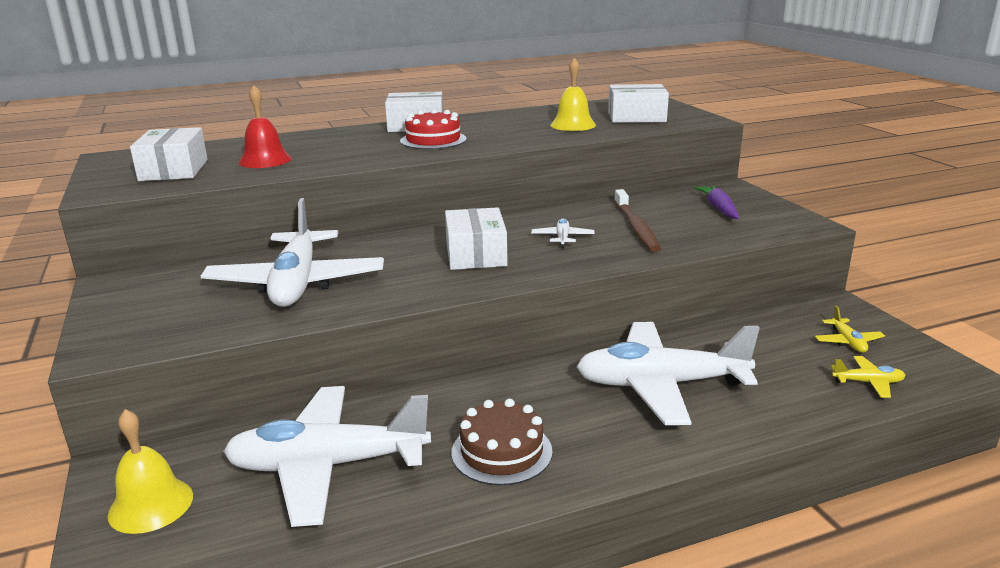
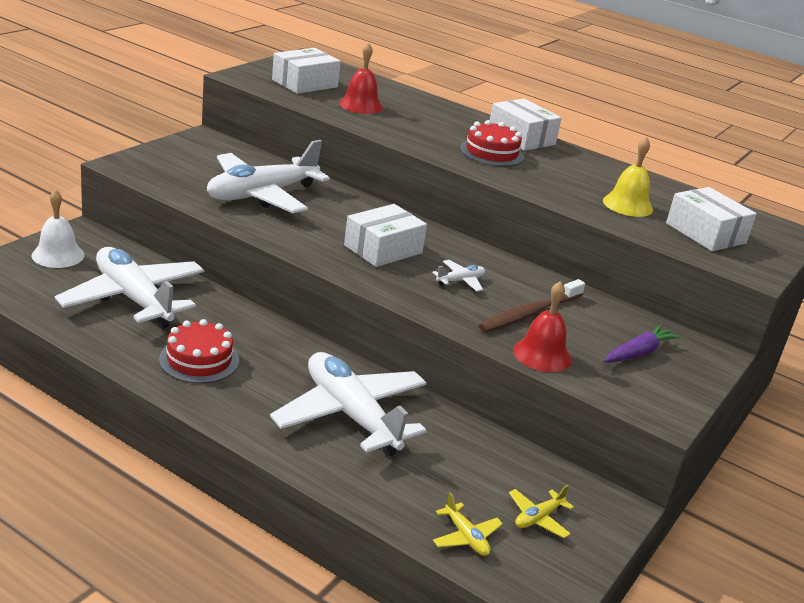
camera: 50 degrees right, 5 degrees up
yellow bell [108,409,193,534] -> white bell [32,189,85,268]
brown cake [452,399,553,486] -> red cake [159,319,239,384]
none -> red bell [513,281,572,372]

